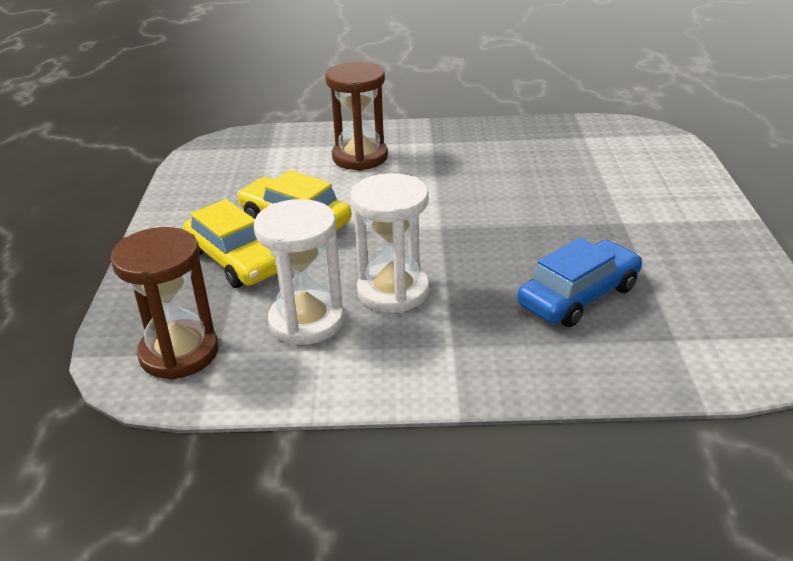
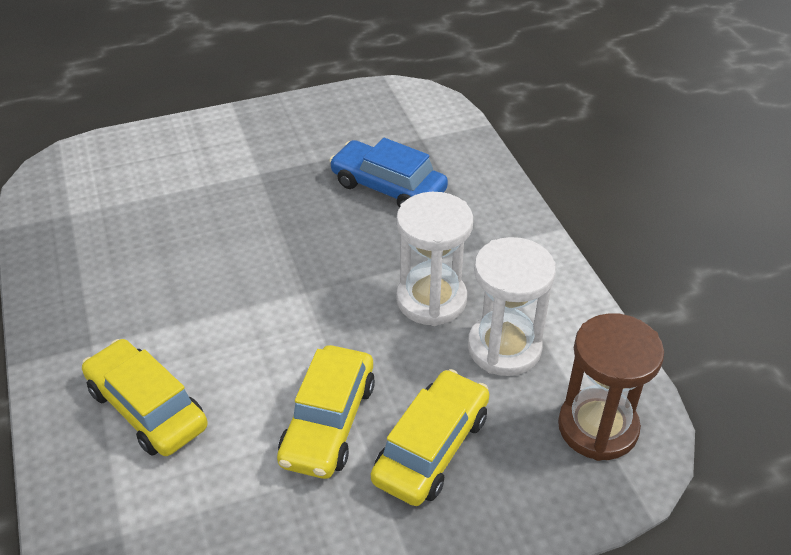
camera: 110 degrees left, 10 degrees up
brown hourglass [325,62,388,171] -> yellow car [82,339,208,456]

